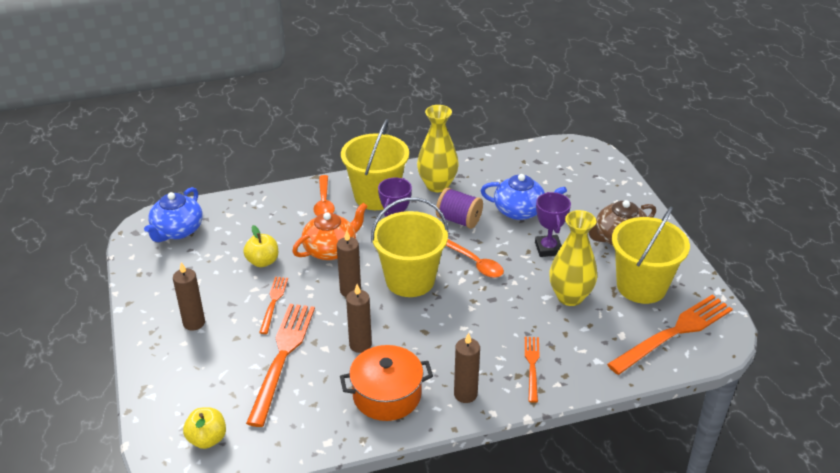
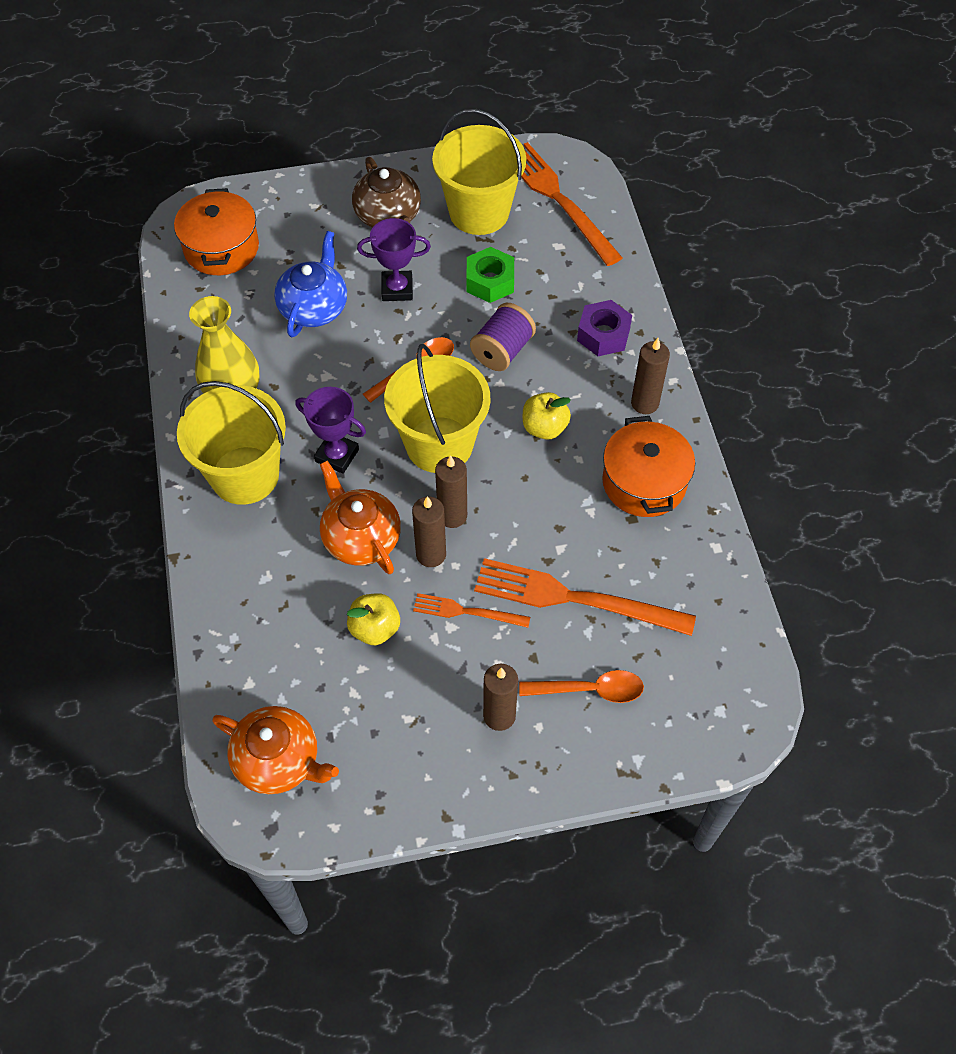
camera: 85 degrees left, 20 degrees up
blue teapot [144,187,203,242] -> orange teapot [212,706,339,794]
yellow apple [183,407,226,449] -> yellow apple moved to [523,392,571,440]
orange spoon [313,175,335,216] -> orange spoon moved to [519,670,644,703]
brown candle [346,284,372,353] -> brown candle moved to [412,496,446,567]
purple spool [436,187,483,229] -> purple spool moved to [470,303,536,371]
orange fork [525,337,540,403] -> purple nut [577,300,632,356]
yellow vase [549,210,597,306] -> green nut [466,247,514,303]
none -> orange pot [174,188,259,275]

